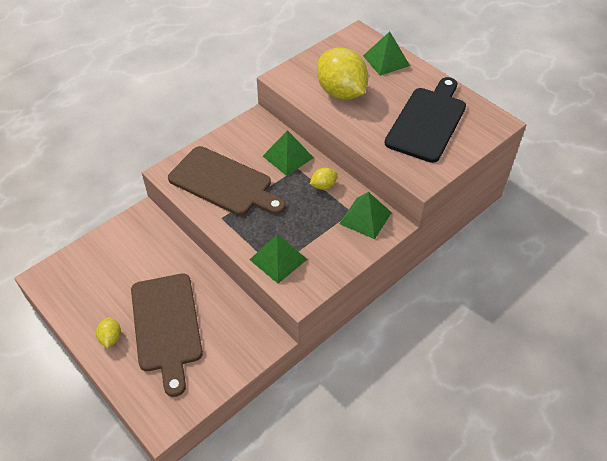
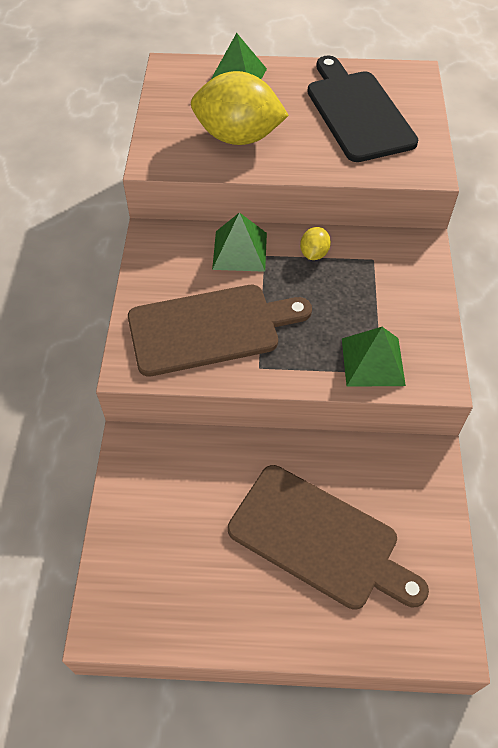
camera: 45 degrees left, 5 degrees up
yellow lemon [96,317,121,348] -> none
green pyramid [339,192,392,239] -> none

